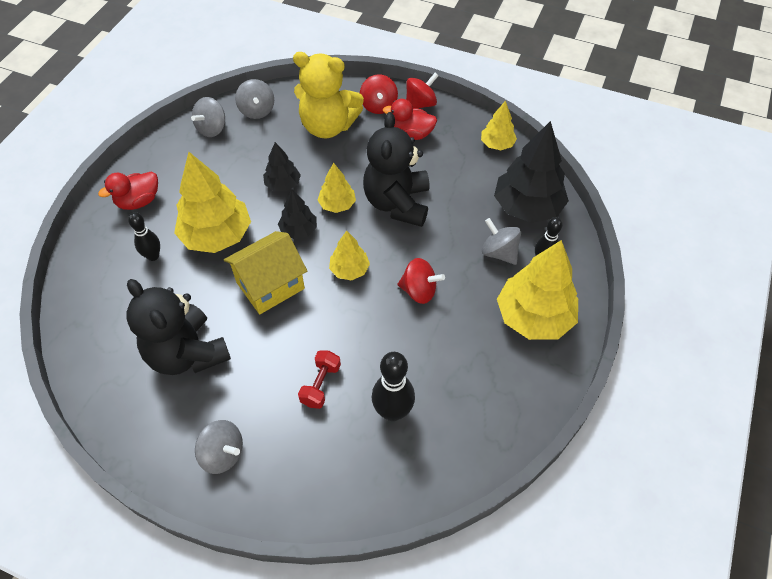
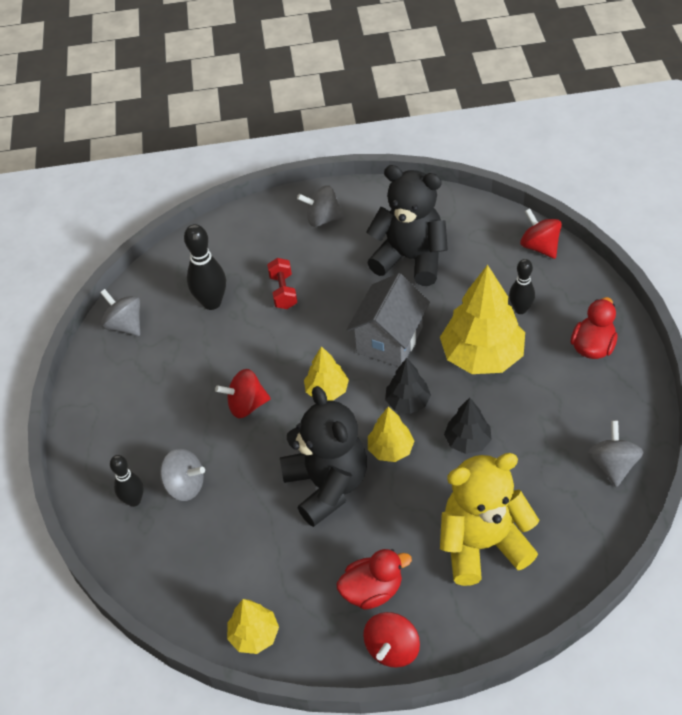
camera: 155 degrees right, 5 degrees down
yellow house [224,231,307,314] -> grey house [346,273,430,367]
grey spinning top [235,79,274,119] -> grey spinning top moved to [100,289,140,336]
red spinning top [360,74,398,114] -> red spinning top moved to [520,208,562,259]
black tree [494,121,569,223] -> none
yellow tree [497,240,578,340] -> none

